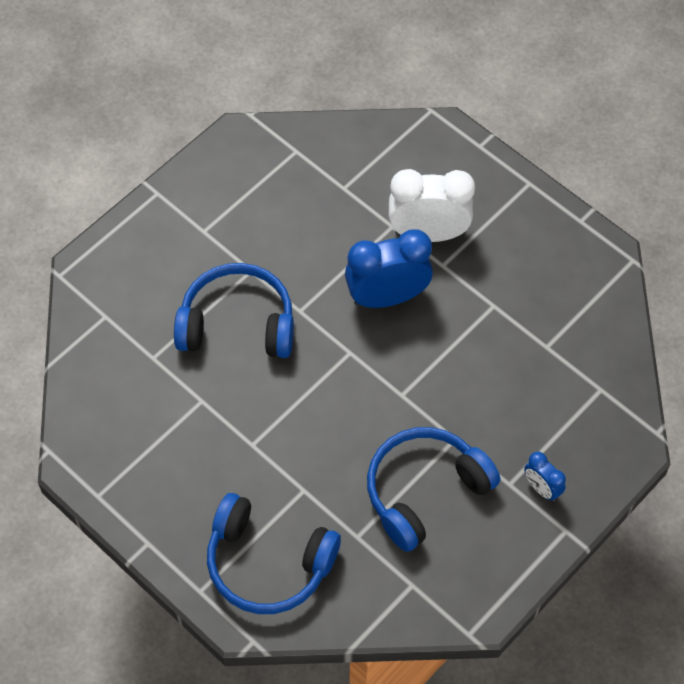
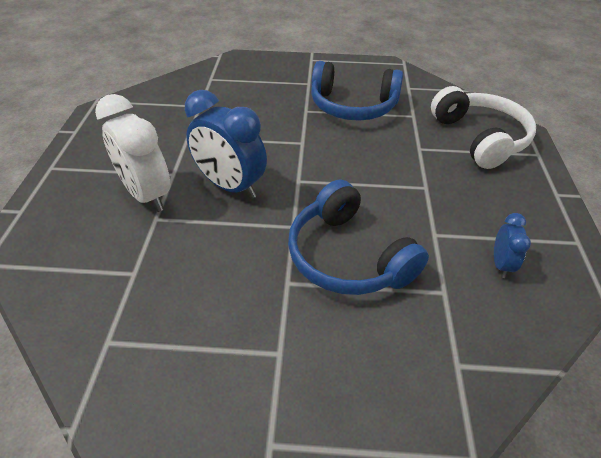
camera: 130 degrees left, 15 degrees down
blue headphones [207,493,341,614] -> white headphones [431,86,536,169]
blue clock [524,452,566,501] -> blue clock moved to [494,213,531,278]

